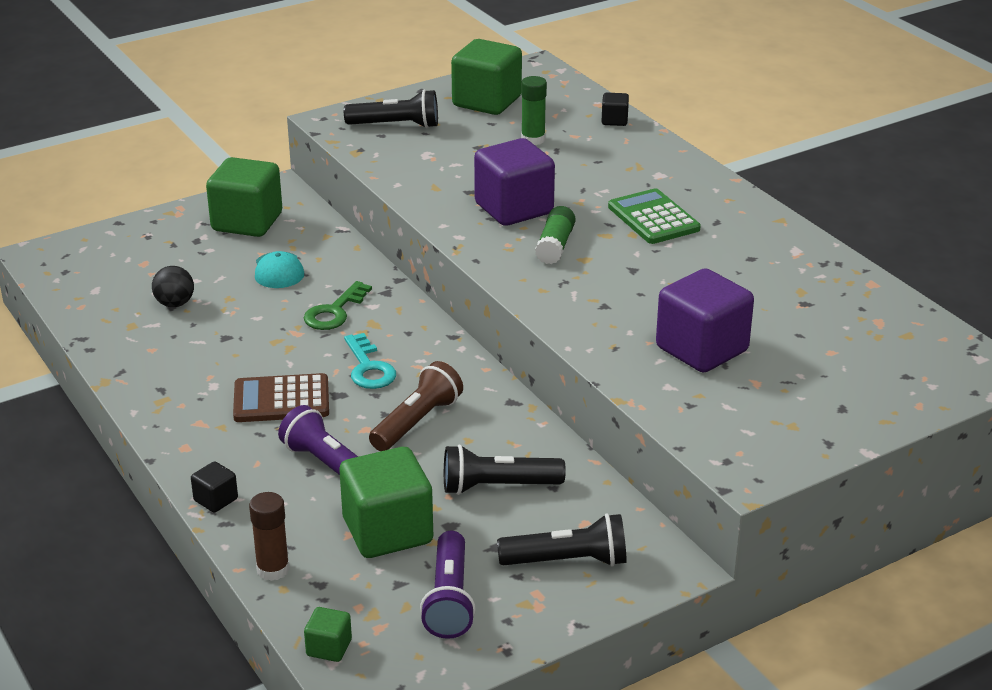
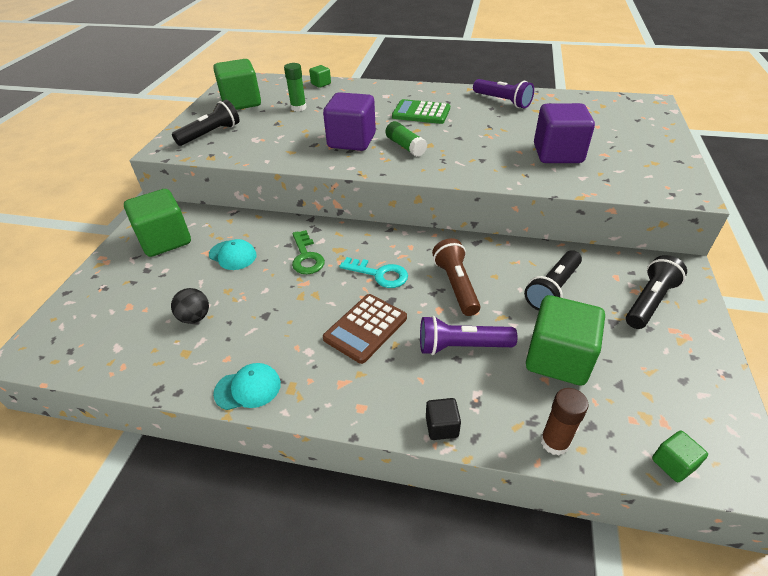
camera: 45 degrees left, 10 degrees up
purple flashlight [420,531,476,639] -> purple flashlight moved to [473,79,534,108]
black cube [602,93,629,126] -> green cube [309,65,331,88]
none -> turquoise cap [213,363,281,410]

